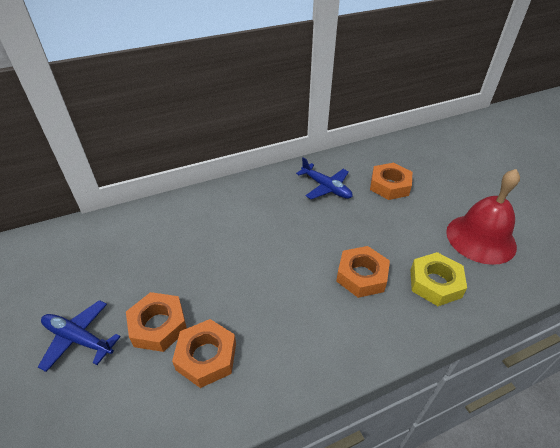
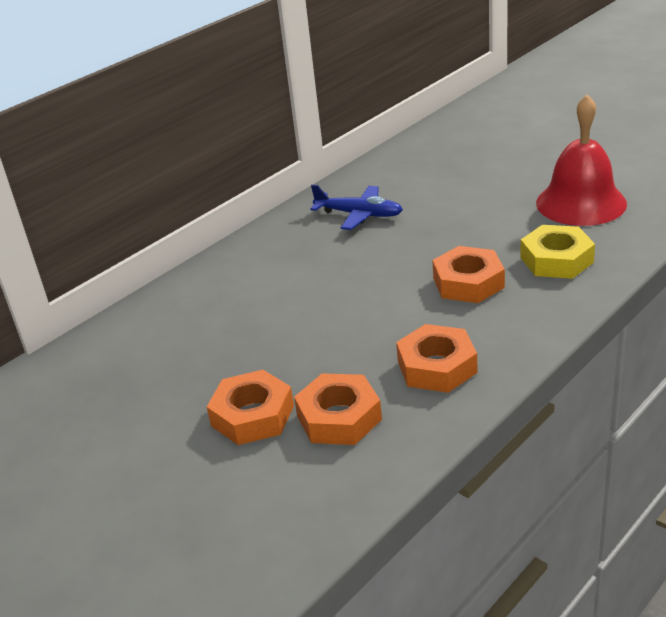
camera: 20 degrees left, 10 degrees down
blue plane [38,300,121,372] -> none
orange nut [370,163,412,200] -> orange nut moved to [396,324,478,393]

